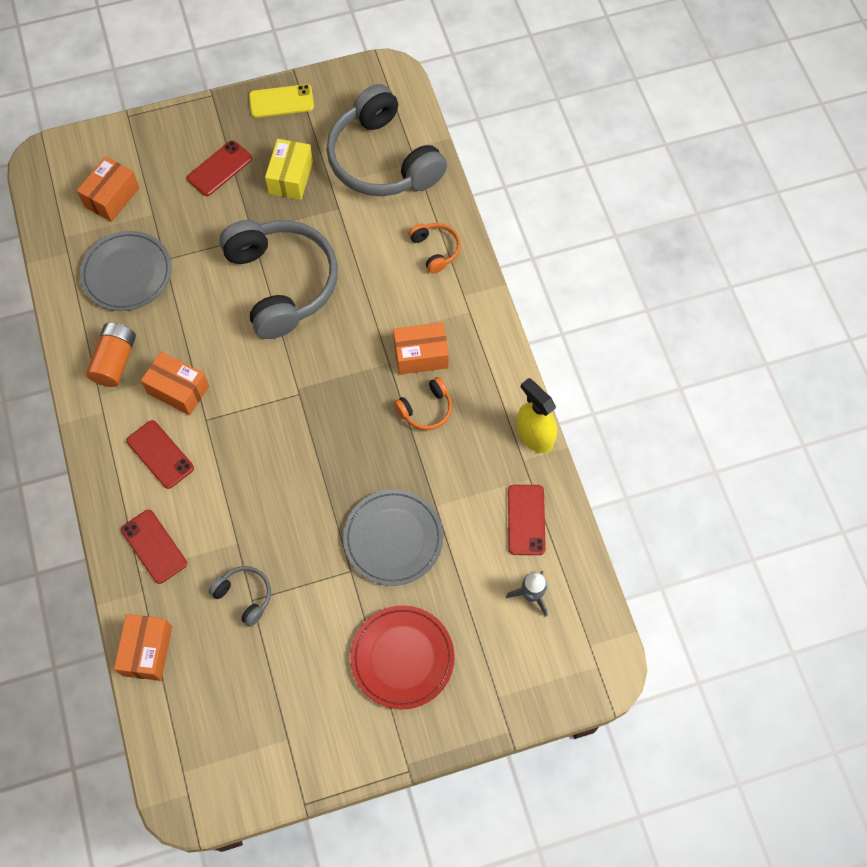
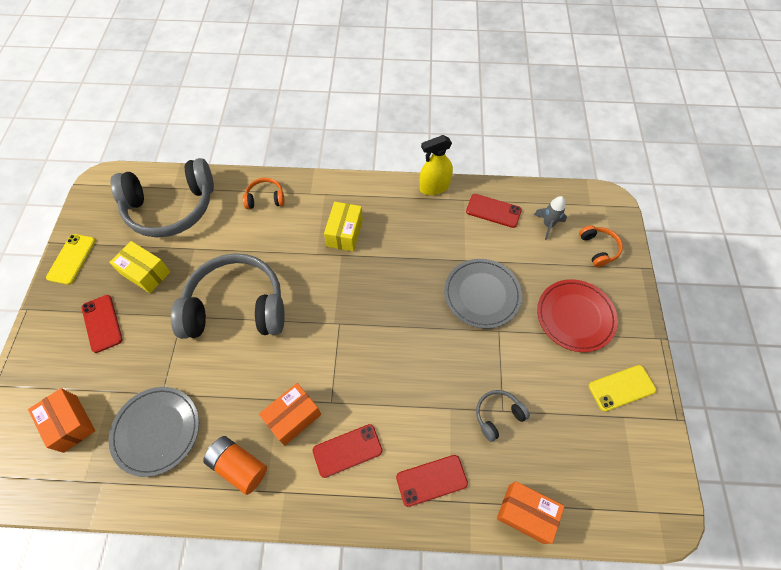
camera: 70 degrees left, 5 degrees down
orange box [393,322,449,375] -> yellow box [324,202,363,251]
orange headphones [394,377,452,430] -> orange headphones moved to [579,225,623,267]
none -> yellow phone [589,365,656,412]

